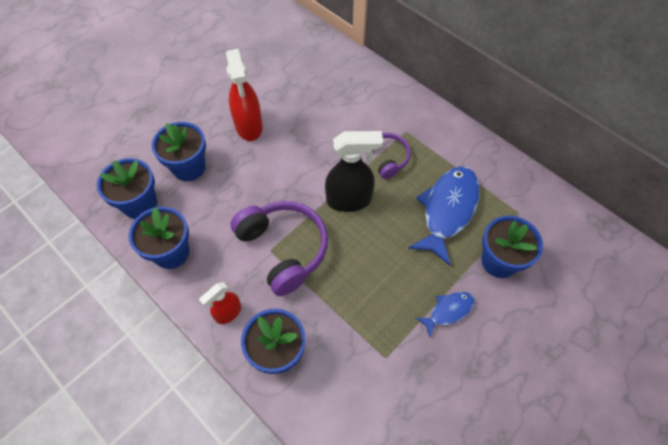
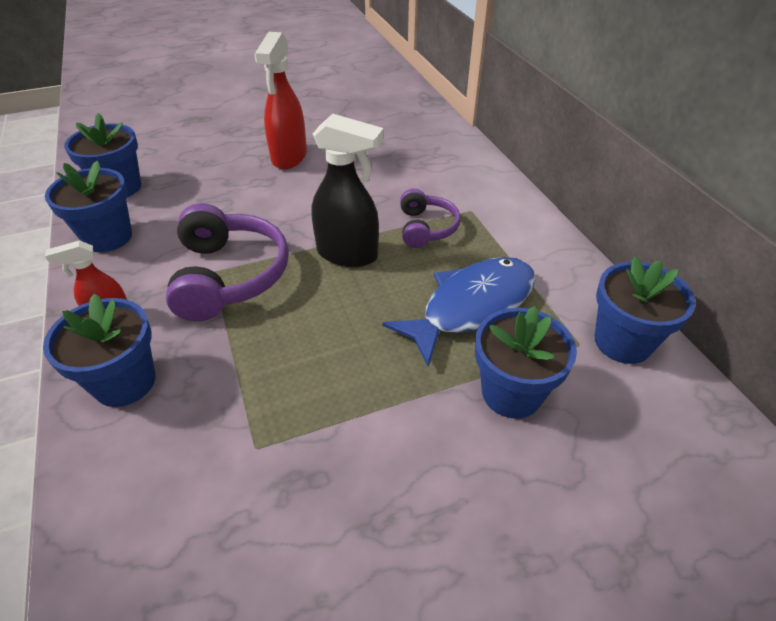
camera: 25 degrees right, 15 degrees down
blue flower pot [152,122,206,181] -> blue flower pot moved to [595,256,696,364]
blue fish [416,292,474,337] -> none

